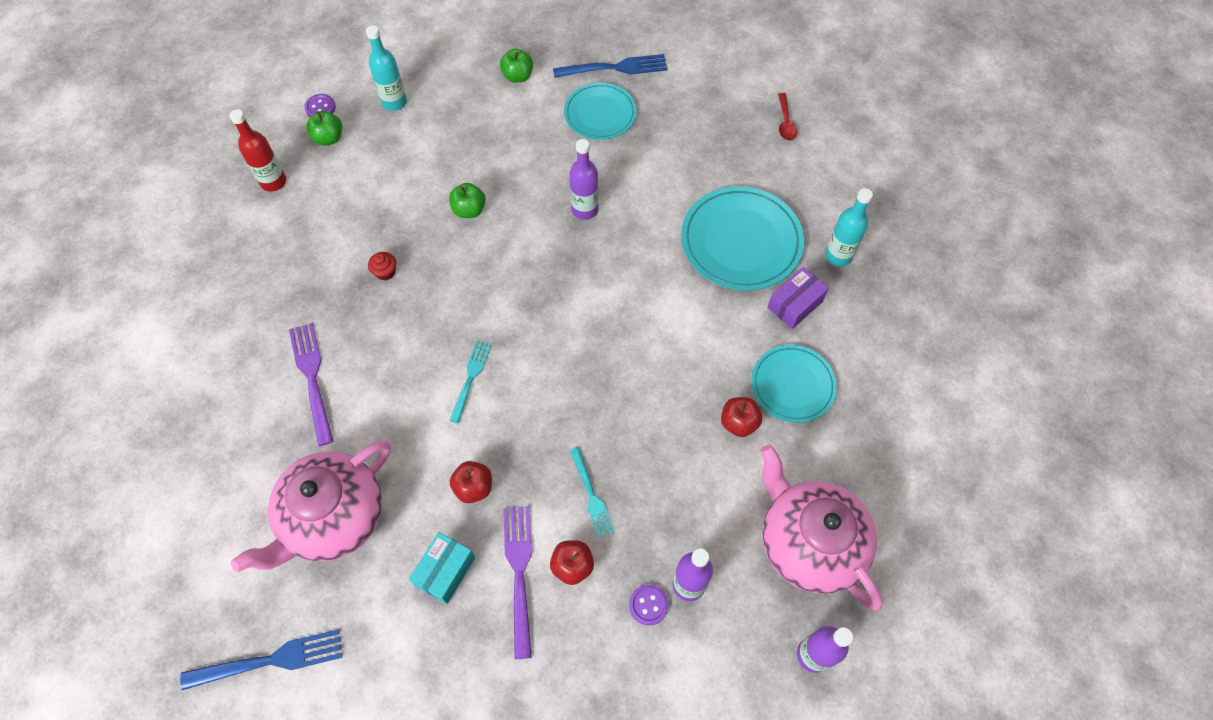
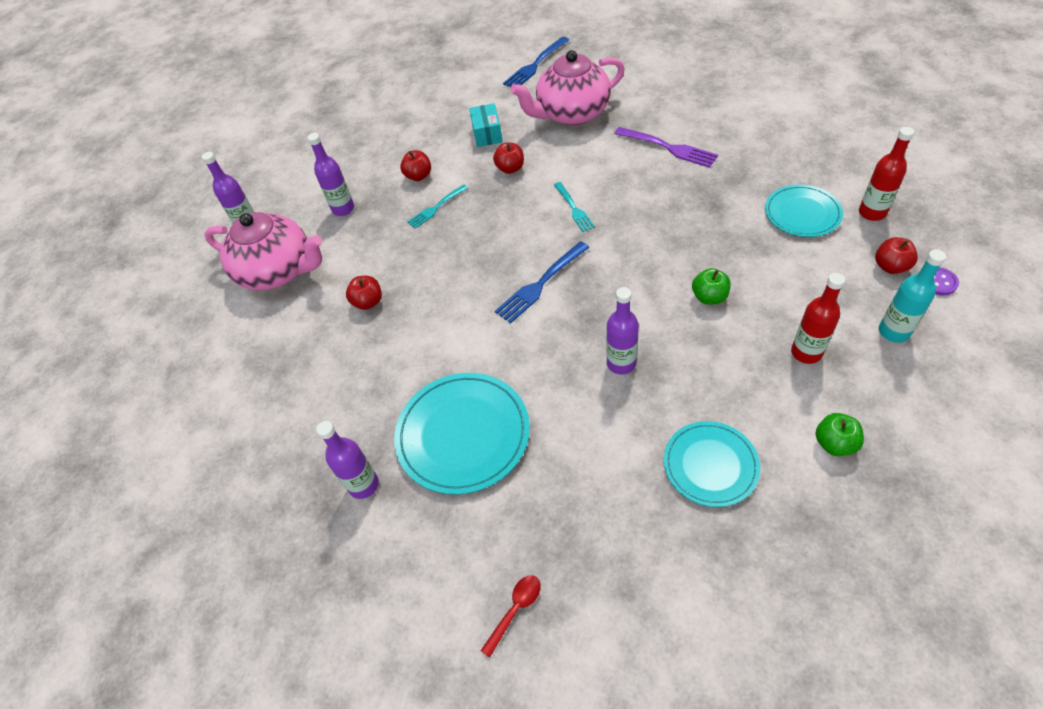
camera: 150 degrees right, 10 degrees down
pink teapot [231,440,391,572] -> pink teapot turned 120 degrees counterclockwise [511,50,625,126]
green apple [306,111,342,146] -> red apple [875,237,918,274]
red cupcake [368,252,396,281] -> none
purple fork [503,506,532,659] -> none
blue fork [553,54,667,78] -> blue fork moved to [495,241,590,324]
turquoise fork [569,447,615,538] -> turquoise fork turned 75 degrees counterclockwise [407,184,468,229]
purple button [629,585,669,626] -> none
turquoise plate [751,345,837,423] -> turquoise plate moved to [765,184,843,237]
purple box [768,267,829,329] -> none
red spoon [778,93,797,141] -> red spoon turned 75 degrees clockwise [481,575,541,658]
turquoise bottle [825,188,873,267] -> purple bottle [316,421,379,499]
none -> red bottle [791,273,845,364]

